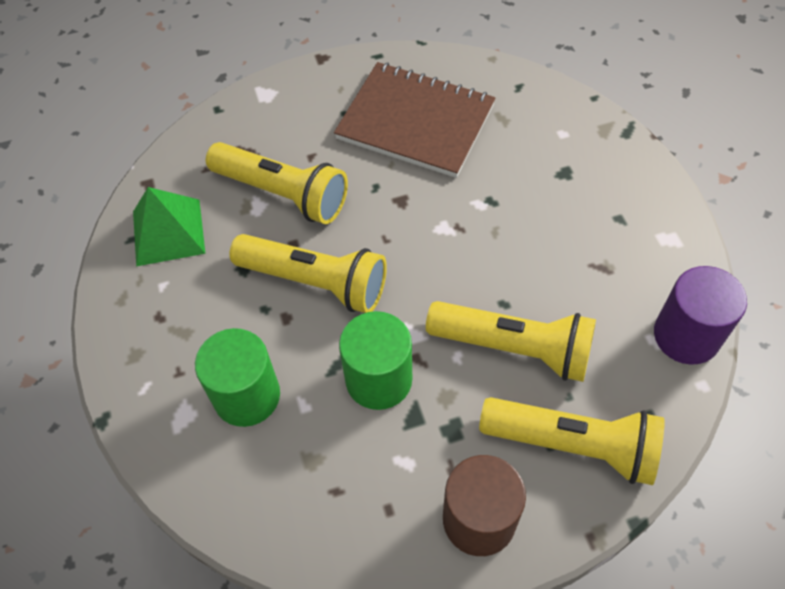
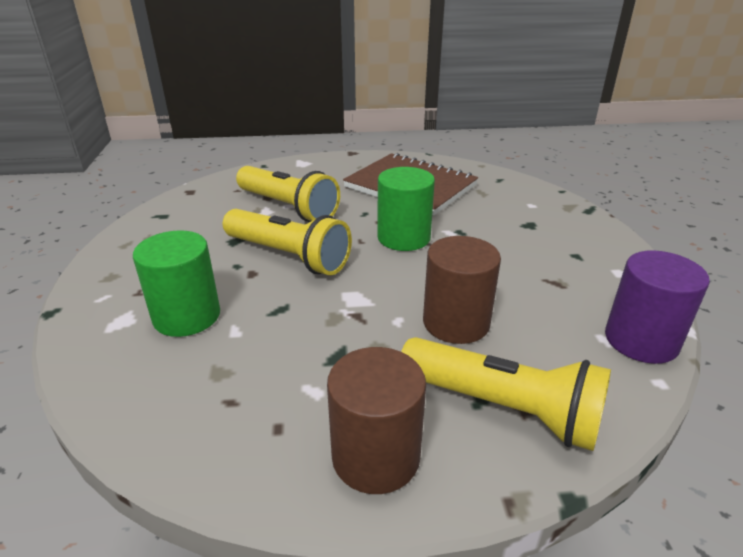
camera: 10 degrees right, 25 degrees down
green pyramid [133,187,205,266] -> none
green cylinder [339,311,412,410] -> green cylinder moved to [377,167,435,251]
yellow flashlight [426,301,596,382] -> brown cylinder [423,236,501,344]

